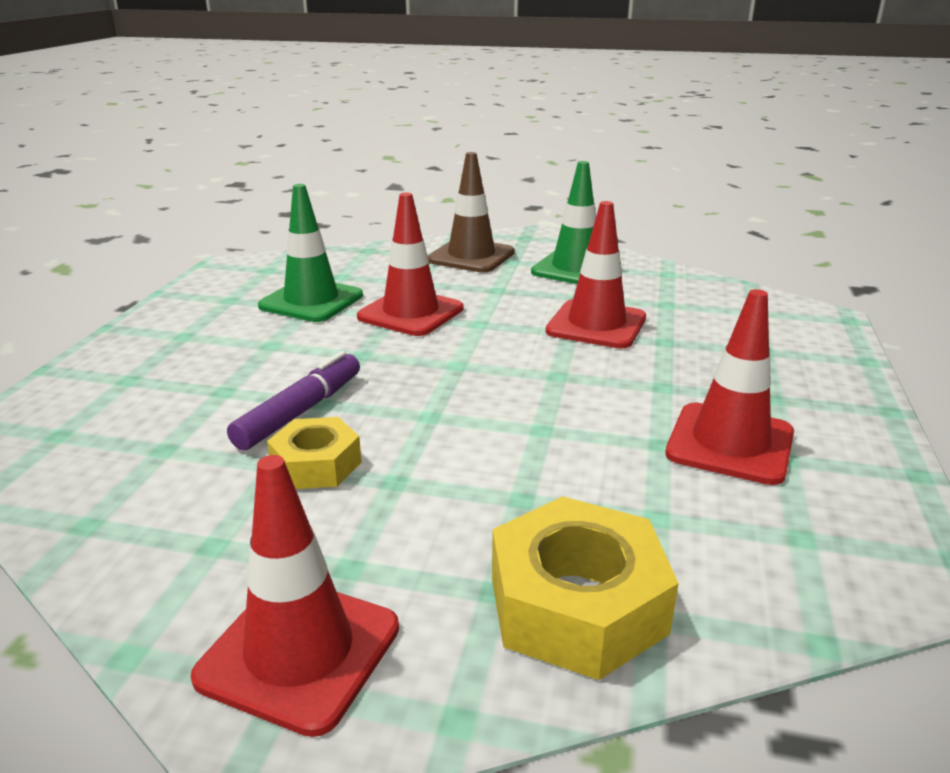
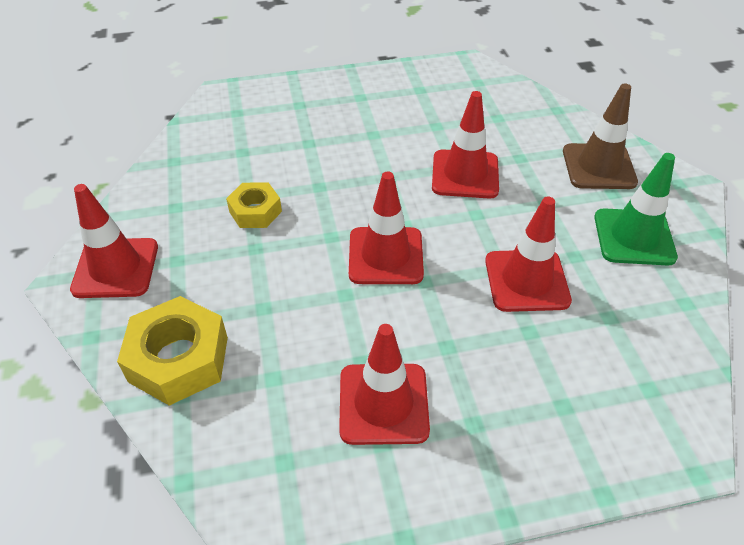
camera: 65 degrees right, 20 degrees up
purple marker [227,351,360,450] -> none
green traffic cone [258,184,363,322] -> none
none -> red traffic cone [349,172,424,284]

